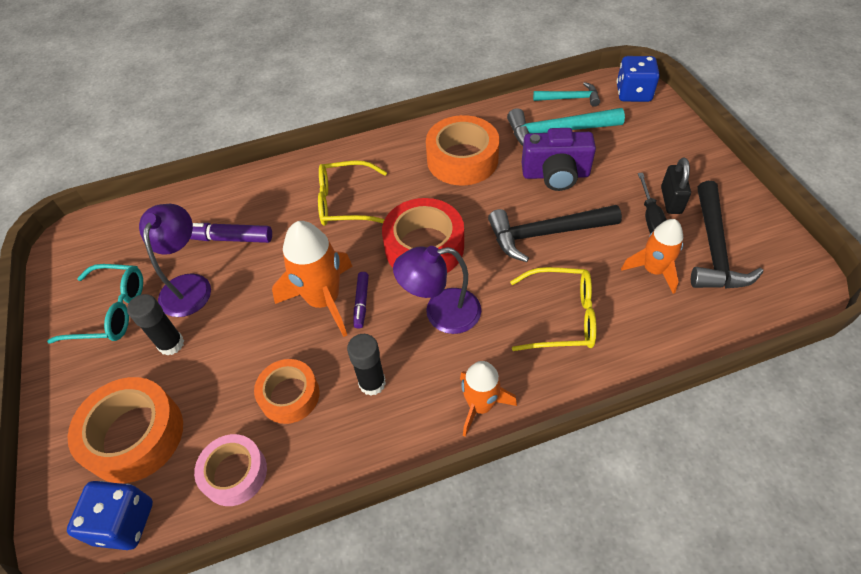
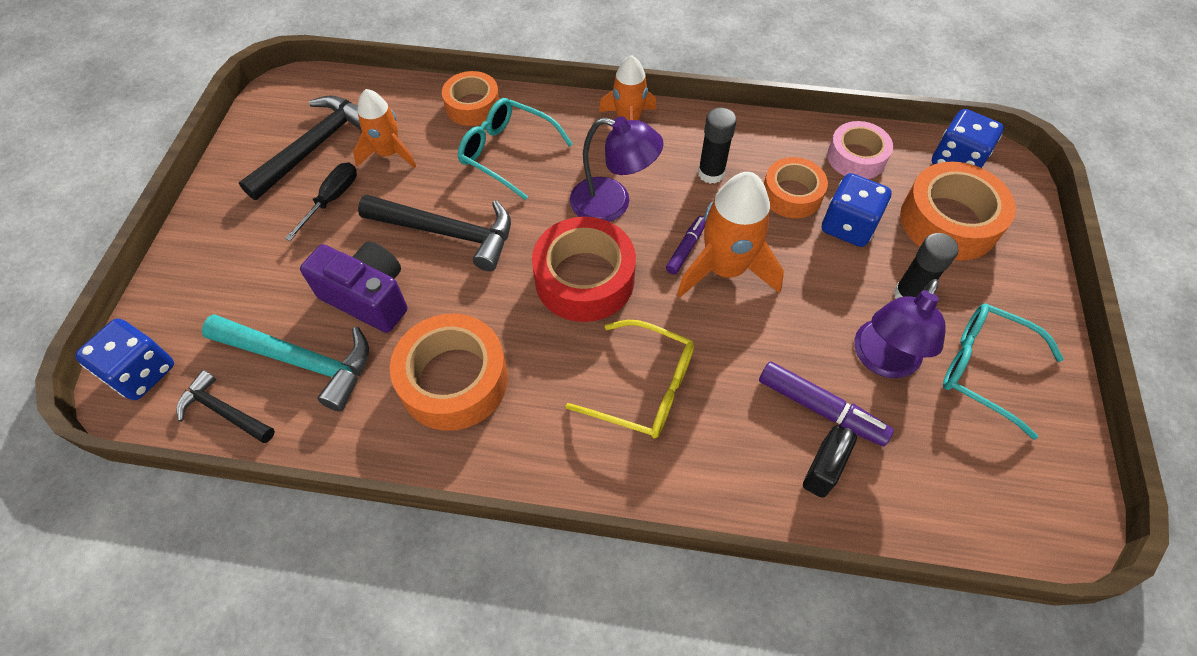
camera: 155 degrees left, 5 degrees up
yellow glasses [510,267,596,351] -> turquoise glasses [458,98,573,200]
turquoise hammer [533,82,600,107] -> black hammer [176,370,275,443]
black padlock [661,158,691,214] -> black padlock moved to [803,425,857,498]
none -> orange tape [442,71,500,126]
none -> blue dice [822,173,892,247]

